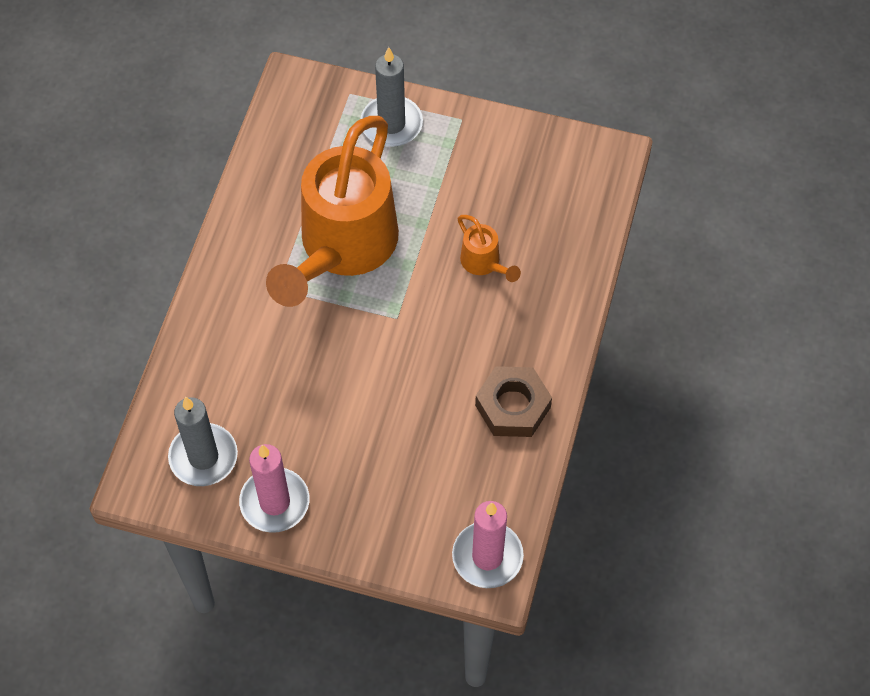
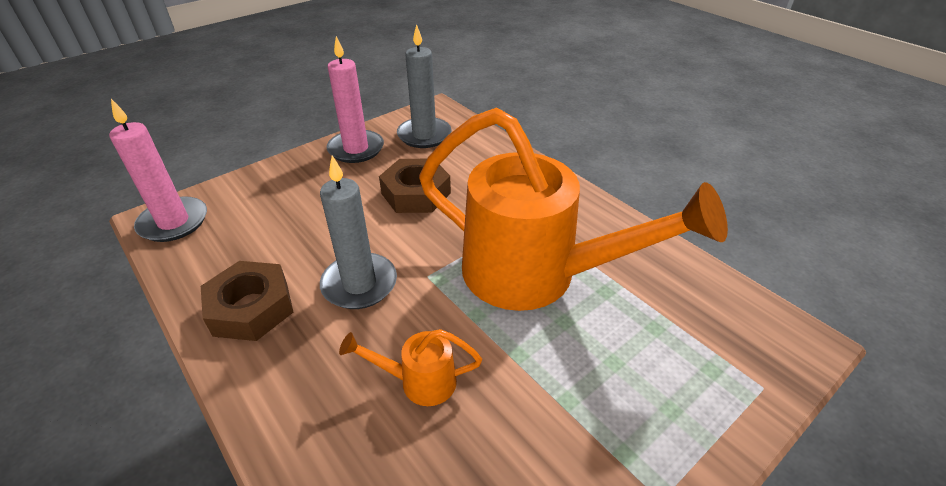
camera: 125 degrees right, 20 degrees down
orange watering can [266,116,399,307] -> orange watering can turned 150 degrees clockwise [419,107,728,311]
grey candle [361,47,423,147] -> grey candle moved to [320,156,397,309]
none -> brown nut [379,159,451,213]

